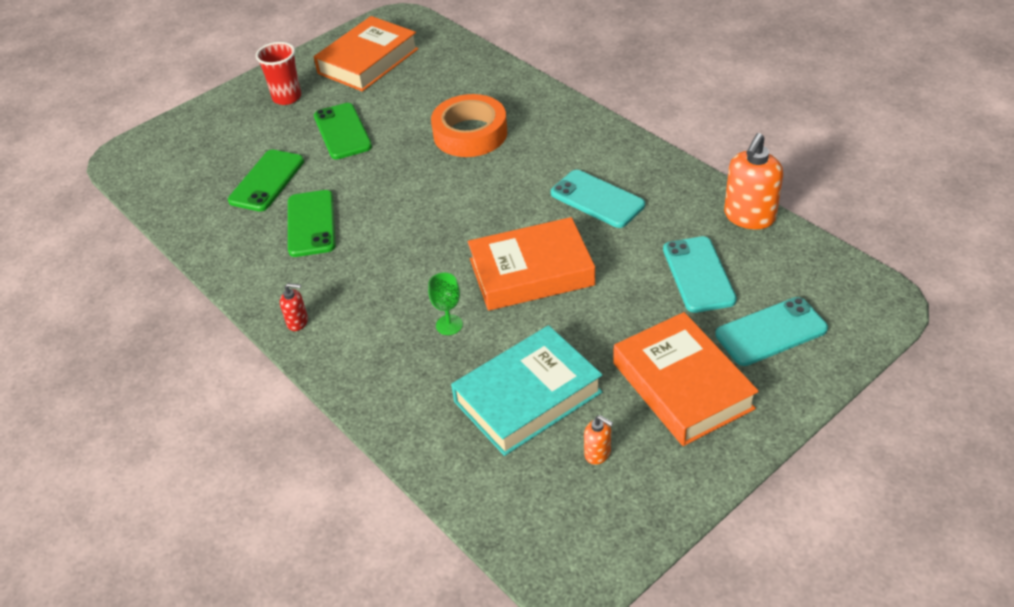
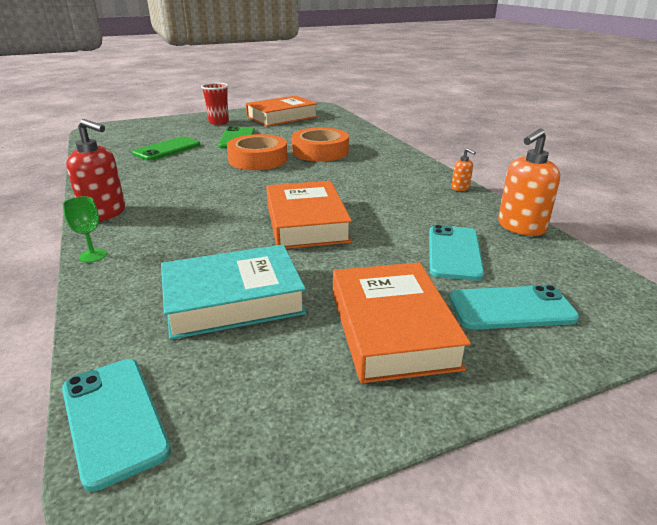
camera: 15 degrees right, 15 degrees down
red soap dispenser [280,283,308,331] -> red soap dispenser [66,119,125,221], size x2.05
green phone [288,190,336,257] -> none
green goblet [428,273,463,335] -> green goblet moved to [63,196,107,263]
orange book [468,217,595,311] -> orange book turned 75 degrees clockwise [266,181,352,249]
turquoise phone [551,170,645,228] -> turquoise phone moved to [62,359,171,492]
orange soap dispenser [584,415,613,465] -> orange soap dispenser moved to [451,148,476,191]
none -> orange tape [227,134,288,170]

